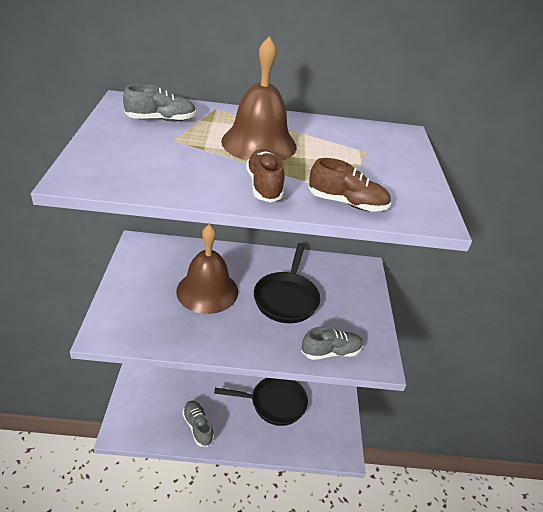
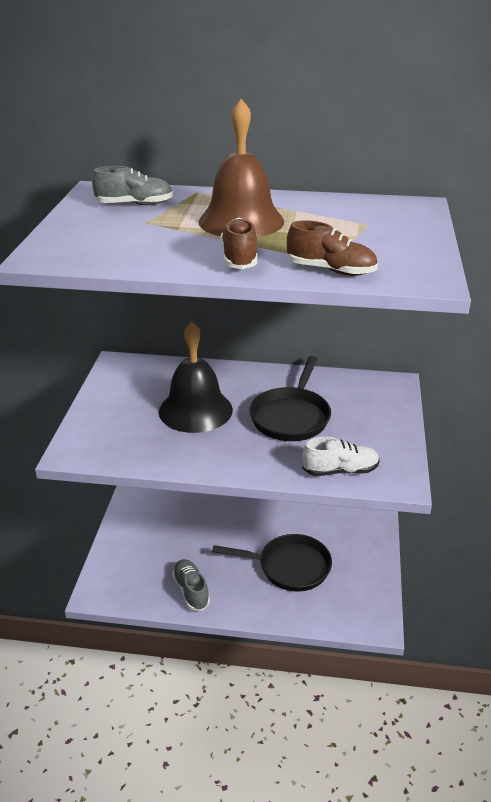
camera: 10 degrees right, 5 degrees down
brown bell [176,224,238,314] -> black bell [159,322,233,433]
grey shoe [301,327,363,360] -> white shoe [302,437,380,476]

